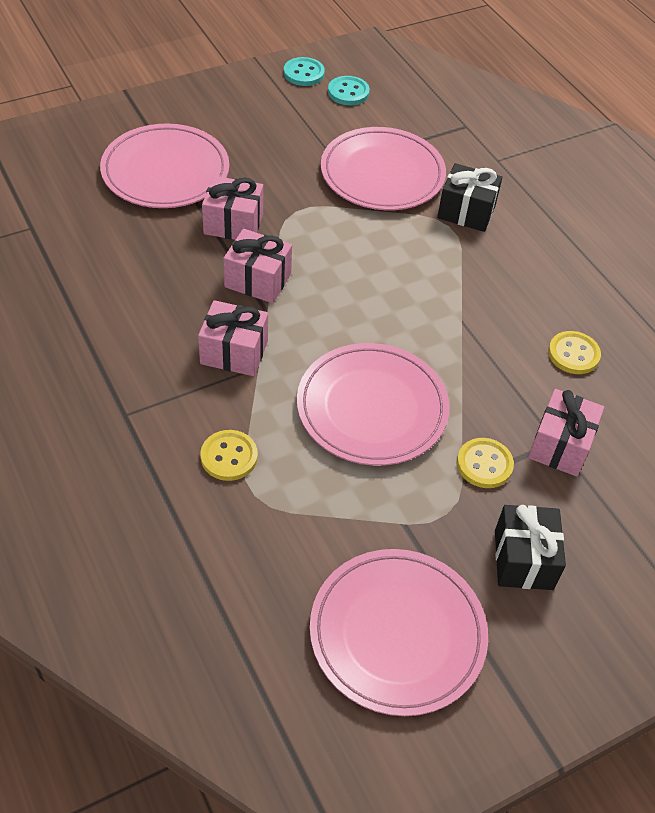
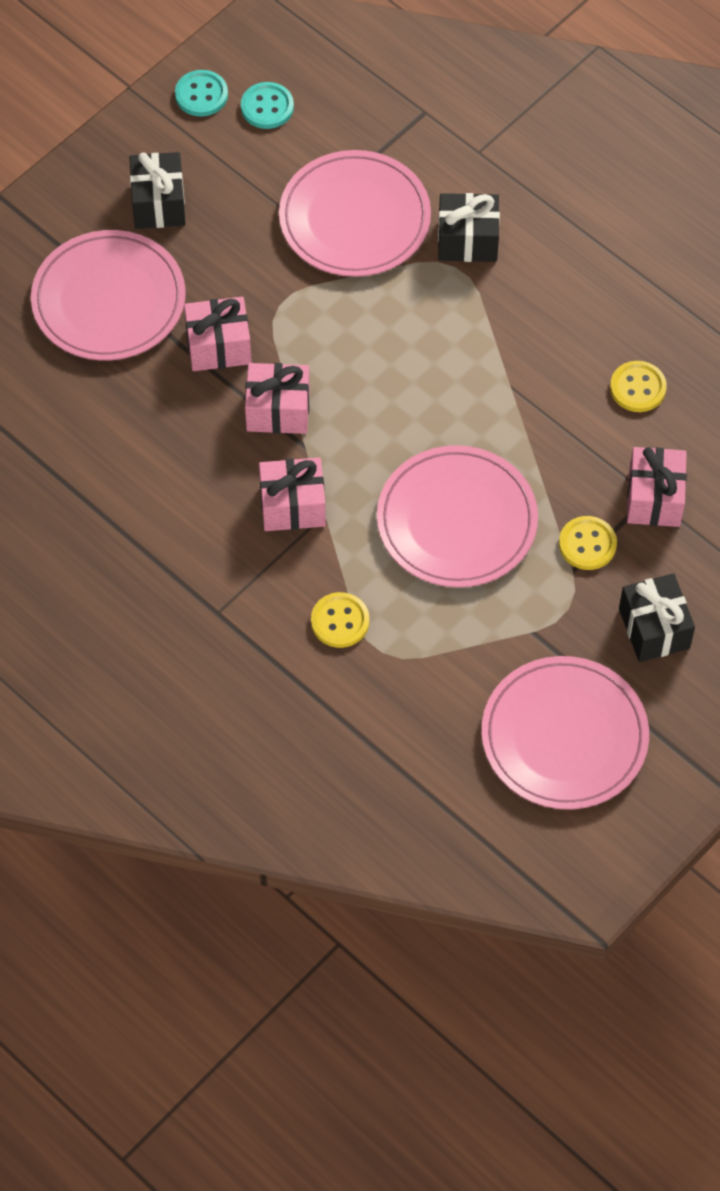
camera: 15 degrees left, 10 degrees up
none -> black gift [130,152,185,229]

